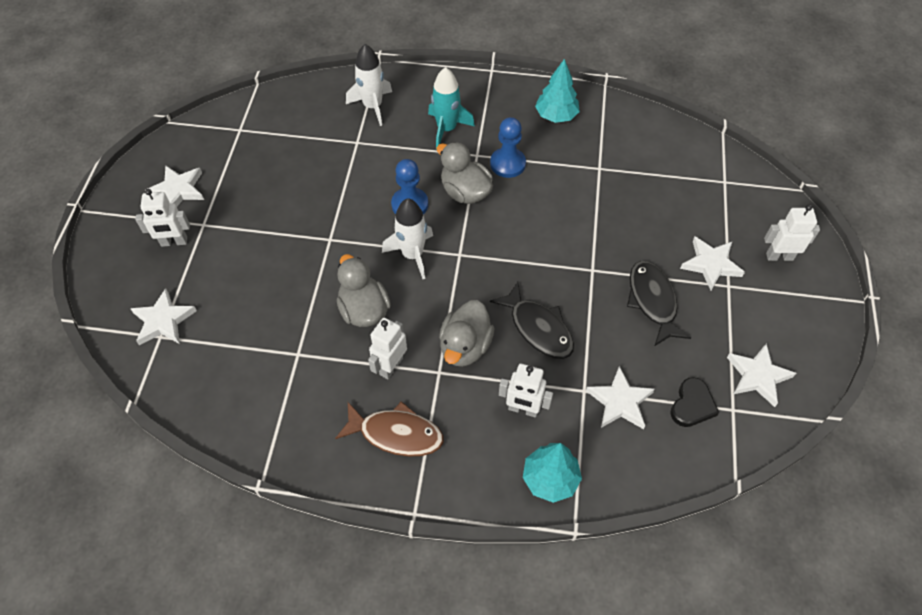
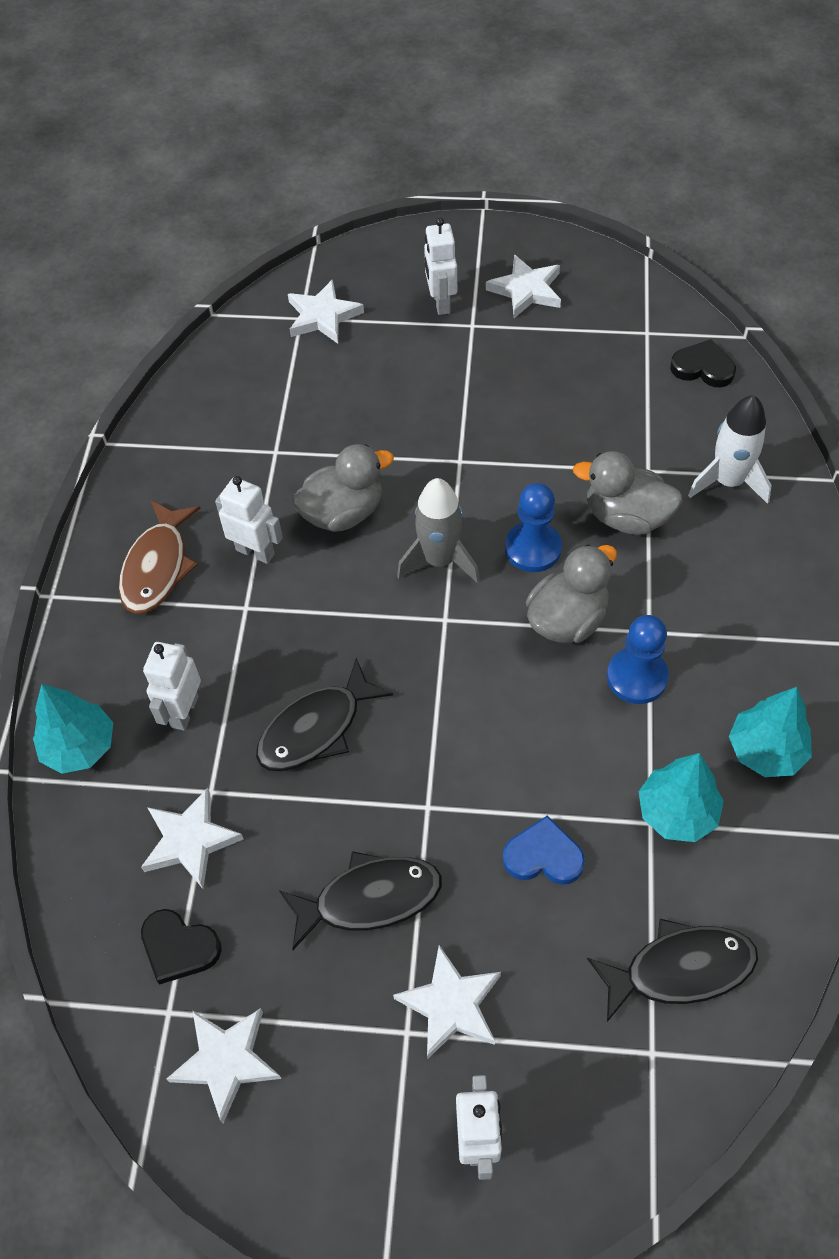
camera: 90 degrees right, 0 degrees up
white rocket [382,198,433,279] -> grey rocket [397,478,480,583]
turquoise rocket [428,67,475,149] -> none
grey duck [439,300,494,367] -> grey duck moved to [573,451,683,535]
none -> blue heart [503,815,585,885]
none -> black fish [587,919,758,1022]
none -> turquoise tree [638,753,724,842]
none -> black heart [670,339,736,388]

